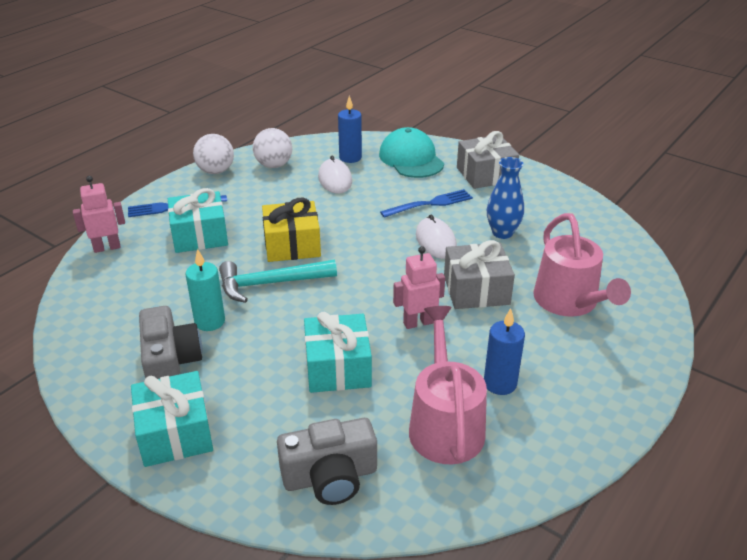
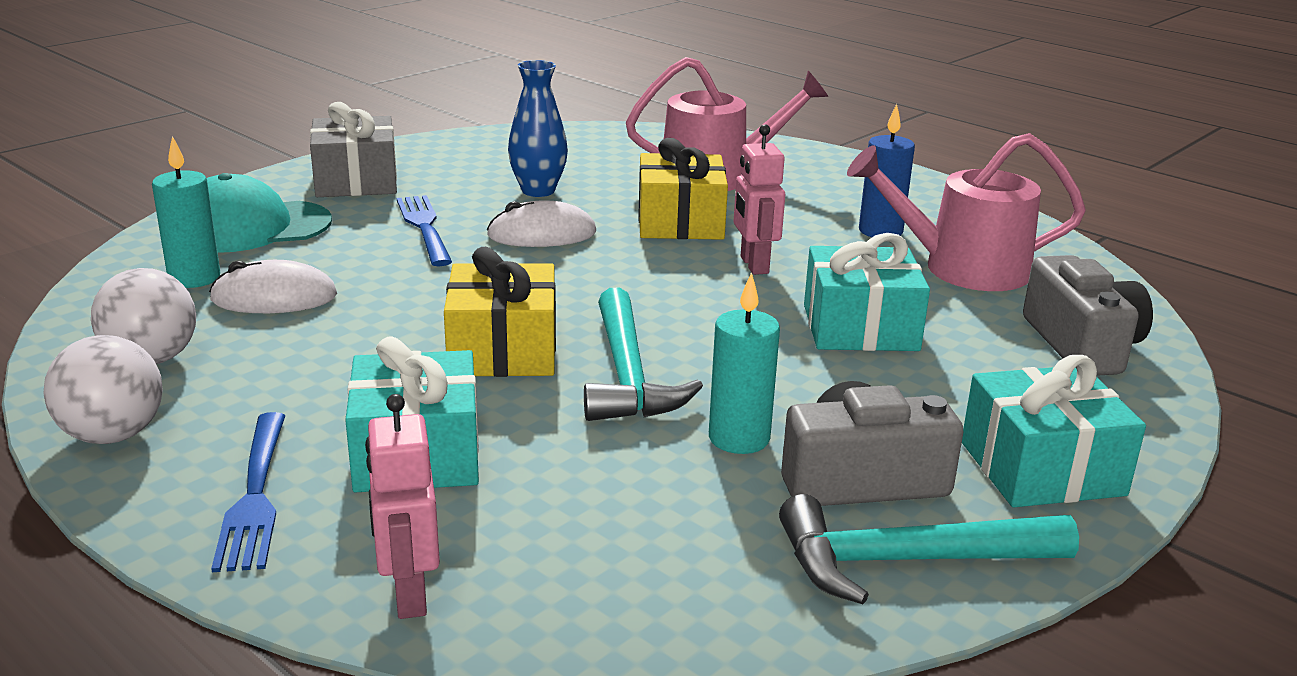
camera: 85 degrees left, 10 degrees down
blue candle [338,96,362,163] -> turquoise candle [152,136,220,288]
grey gift [444,240,515,309] -> yellow gift [638,138,728,240]
none -> turquoise hammer [779,494,1079,604]

